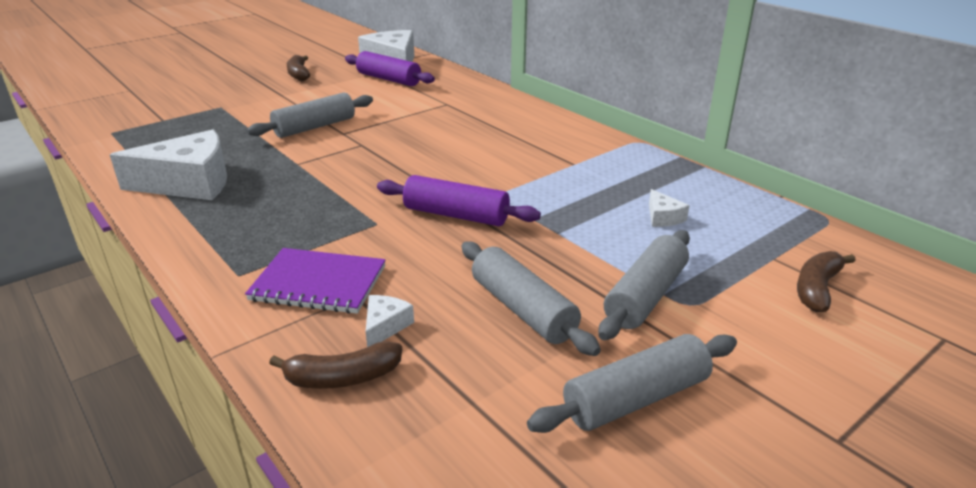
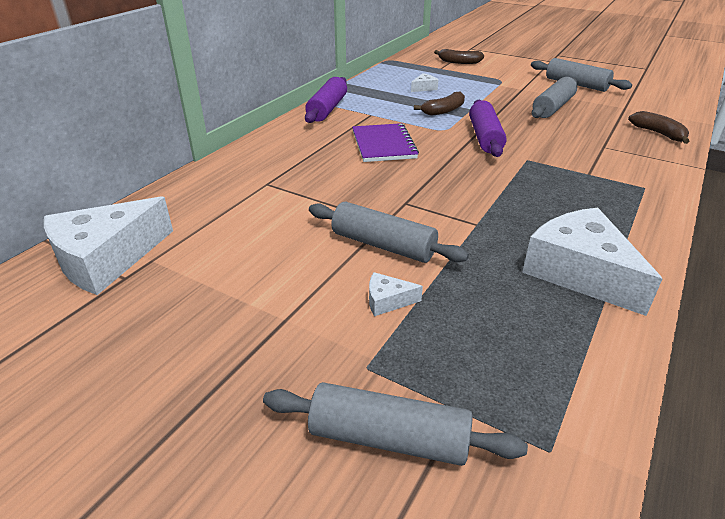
camera: 110 degrees left, 5 degrees up
purple notebook [245,248,386,314] -> purple notebook moved to [352,123,419,162]
brown banana [287,55,310,81] -> brown banana moved to [414,91,465,116]
purple rolling pin [345,51,435,86] -> purple rolling pin moved to [305,77,347,123]
white cheese [366,295,414,347] -> white cheese moved to [369,272,423,316]
grey rolling pin [598,230,690,340] -> grey rolling pin moved to [263,382,528,466]

